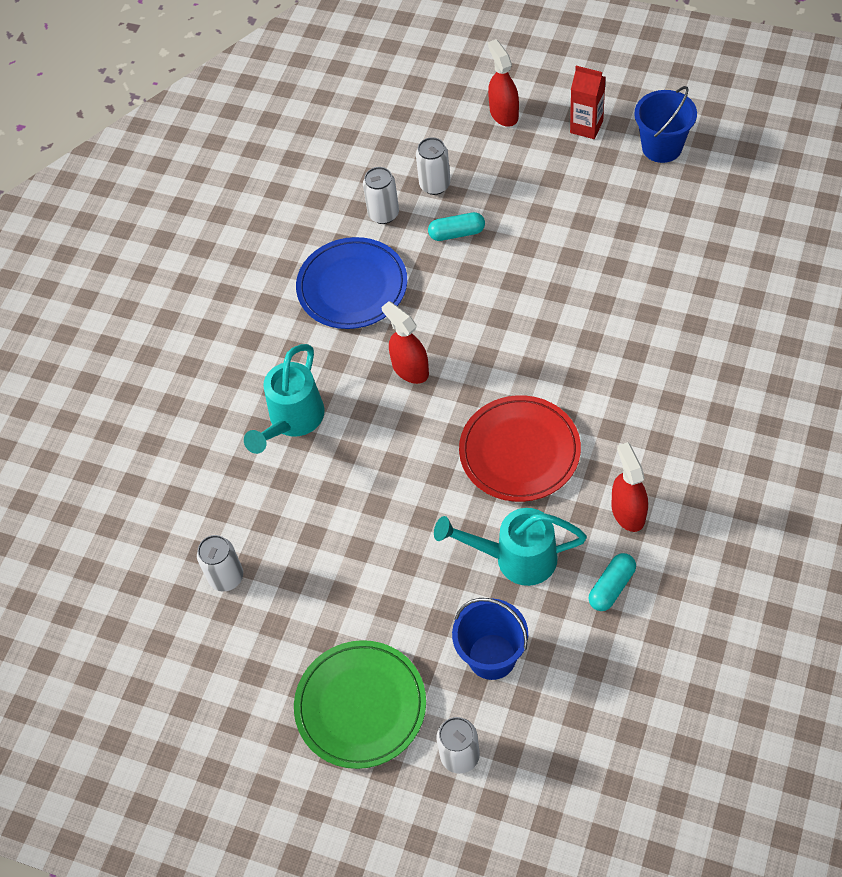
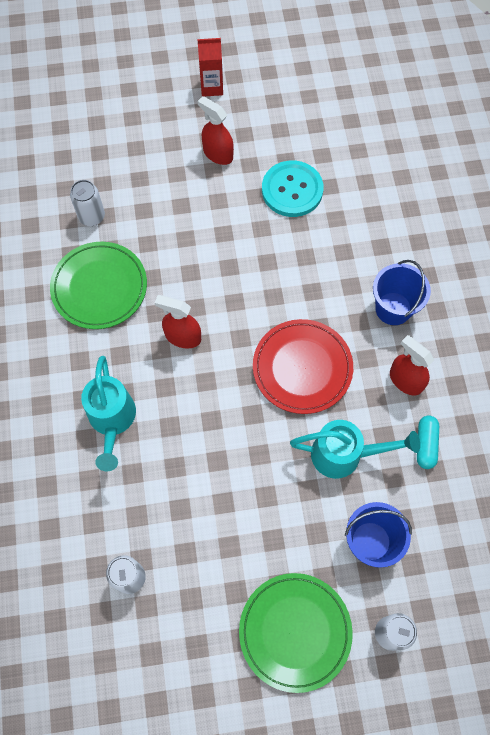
camera: 35 degrees left, 10 degrees up
blue plate [296,237,407,329] -> green plate [50,242,147,329]
white can [416,137,450,195] -> none
turquoise capsule [428,212,485,241] -> none
turquoise watering can [434,508,587,586] -> turquoise watering can turned 150 degrees counterclockwise [290,420,420,479]
red spray bottle [488,39,519,127] -> red spray bottle moved to [198,96,234,165]
blue bucket [634,86,697,163] -> blue bucket moved to [373,260,431,325]
none -> turquoise button [262,160,324,217]

